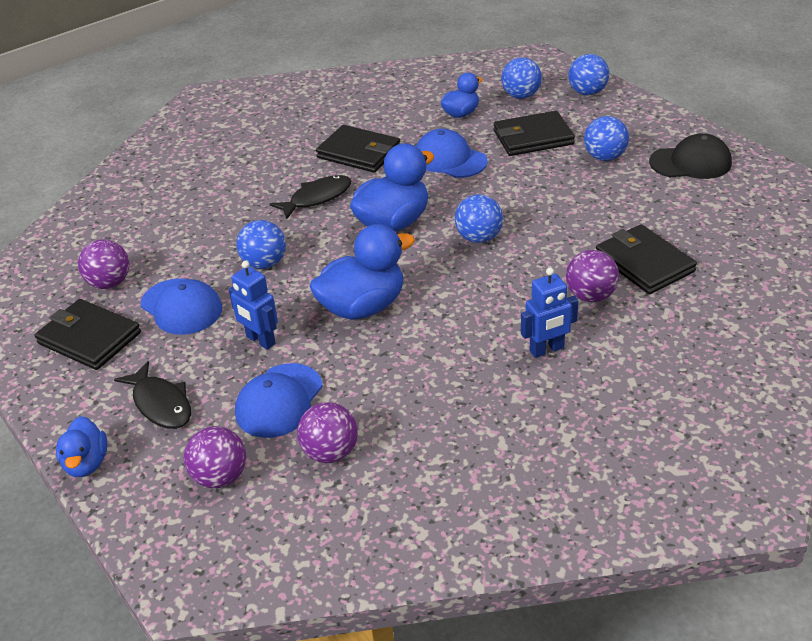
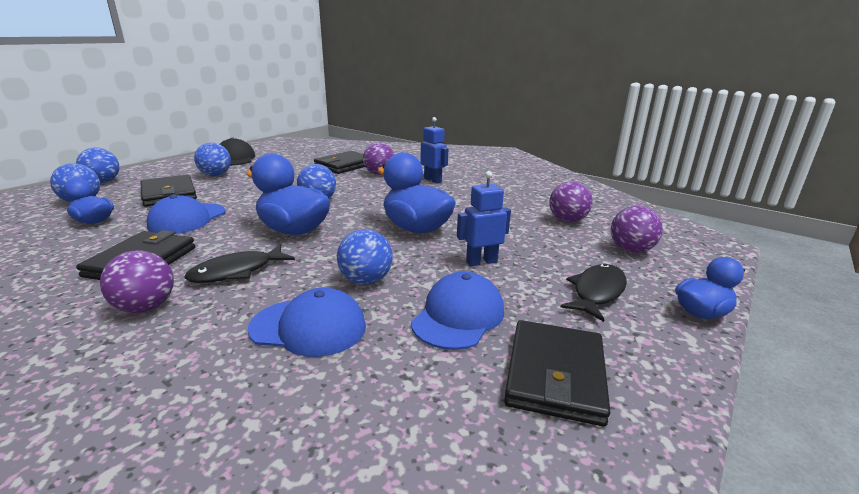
camera: 110 degrees left, 15 degrees down
purple ball [78,239,130,289] -> purple ball moved to [100,250,174,313]
blue robot [229,261,278,350] -> blue robot turned 135 degrees counterclockwise [457,171,511,266]
blue cap [235,363,323,438] -> blue cap moved to [248,288,366,357]
black fish [270,175,351,219] -> black fish turned 75 degrees counterclockwise [185,245,295,283]

